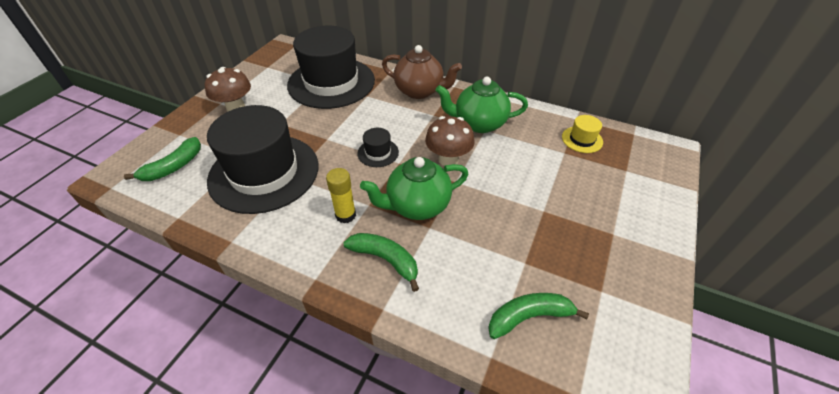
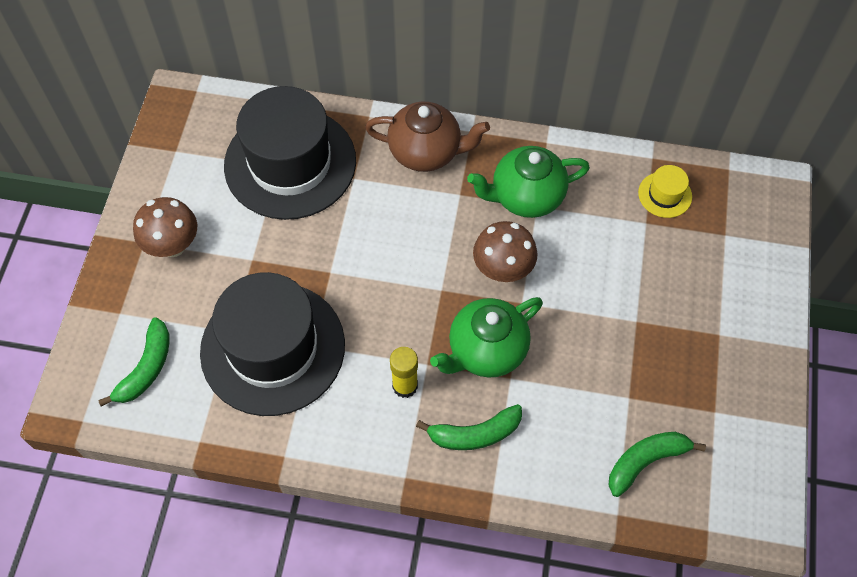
camera: 15 degrees left, 15 degrees up
green banana [343,233,419,292] -> green banana turned 150 degrees clockwise [416,404,522,450]
black hat [357,128,399,167] -> none

